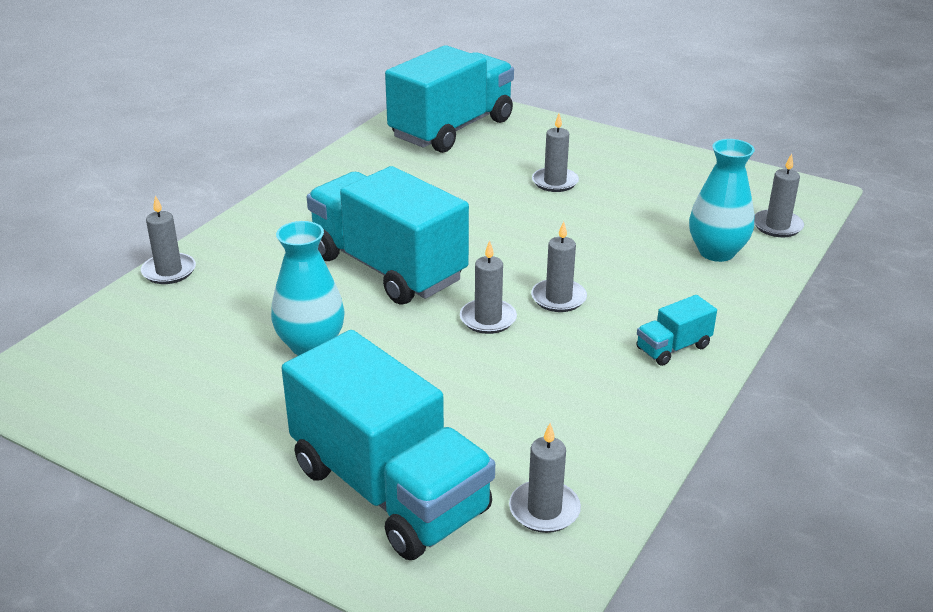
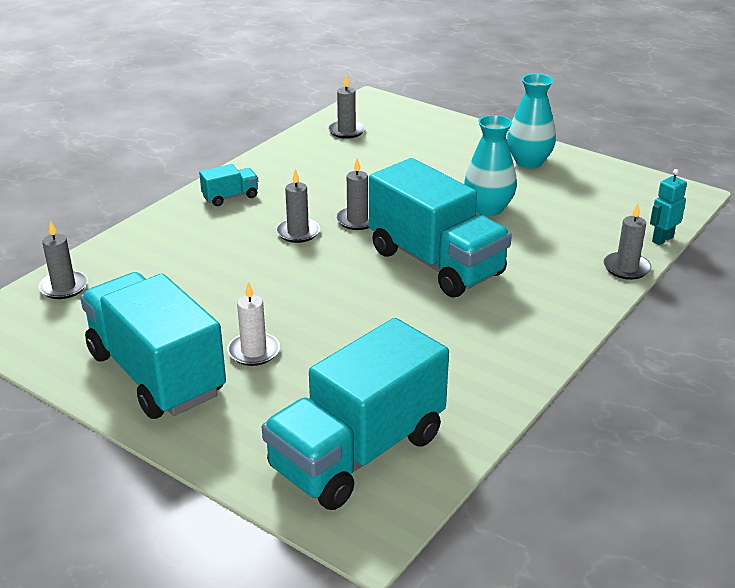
camera: 175 degrees left, 0 degrees up
turquoise truck [282,330,495,560] -> turquoise truck moved to [80,272,226,419]
grey candle [532,114,579,192] -> white candle [227,282,280,366]
turquoise vase [689,139,755,262] -> turquoise vase moved to [507,74,556,169]
none -> turquoise robot [650,169,687,245]

